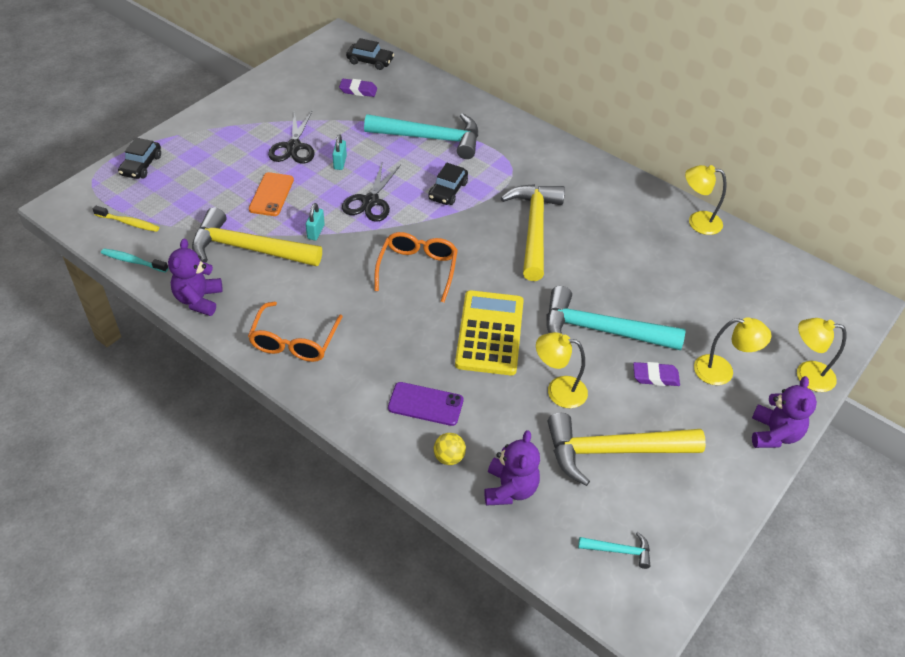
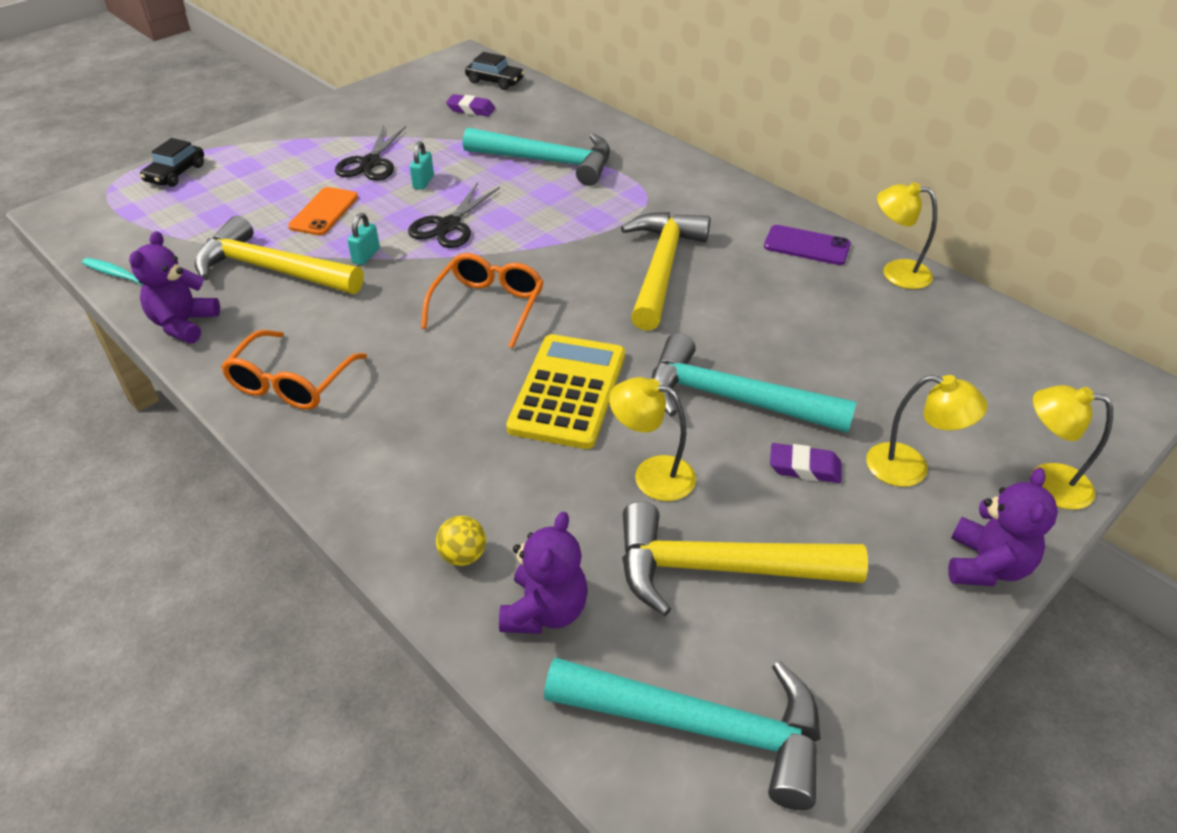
camera: 10 degrees right, 5 degrees down
yellow toothbrush [93,206,159,232] -> none
purple phone [388,382,464,426] -> purple phone moved to [764,225,851,265]
black car [428,163,468,205] -> none
turquoise hammer [578,532,650,569] -> turquoise hammer [544,657,821,810], size x2.30

